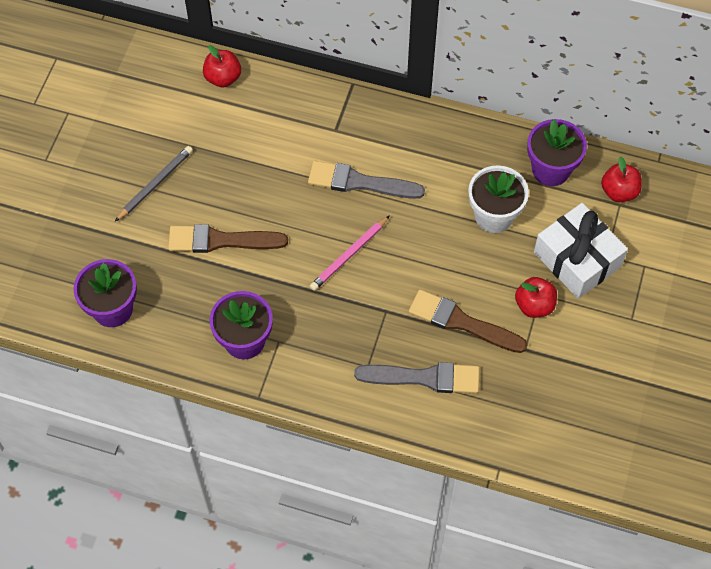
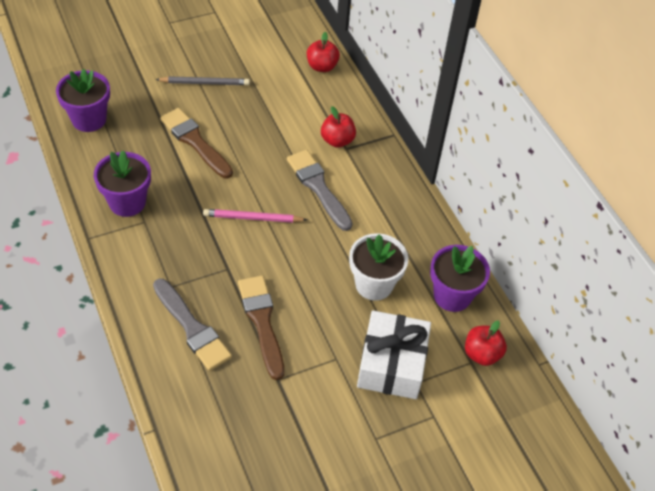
camera: 45 degrees right, 10 degrees down
red apple [515,277,557,318] -> red apple moved to [321,106,356,148]

